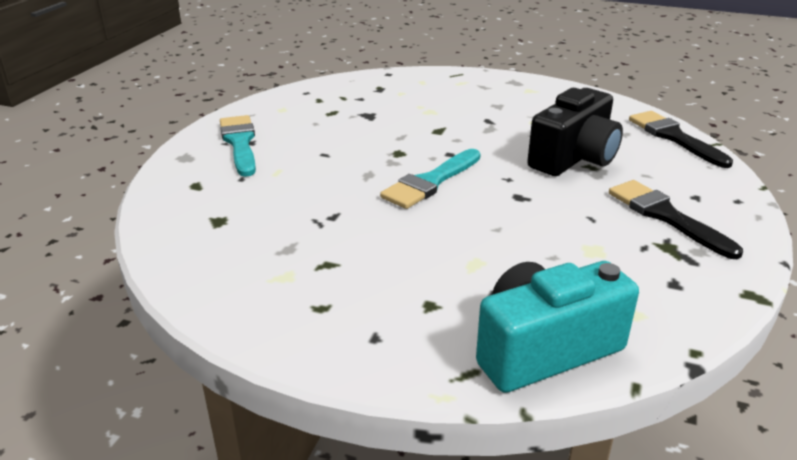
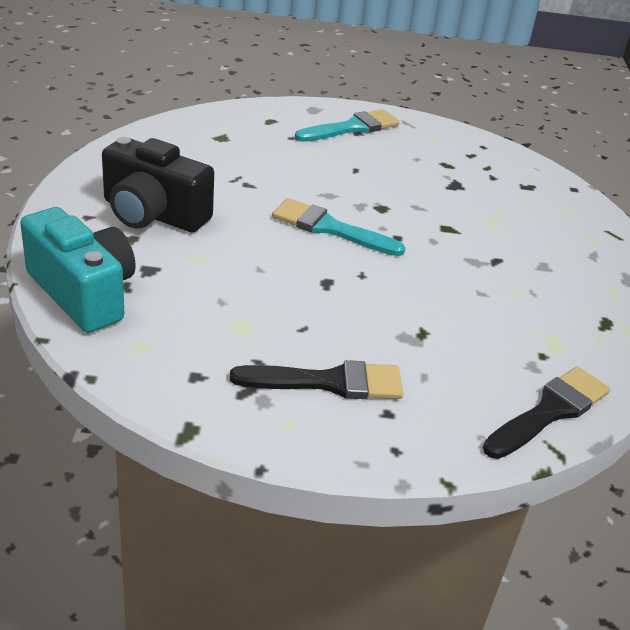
camera: 70 degrees right, 5 degrees up
black camera [527,88,623,176] -> black camera moved to [102,137,214,233]
black brush [609,180,743,259] -> black brush turned 45 degrees clockwise [230,360,403,399]

